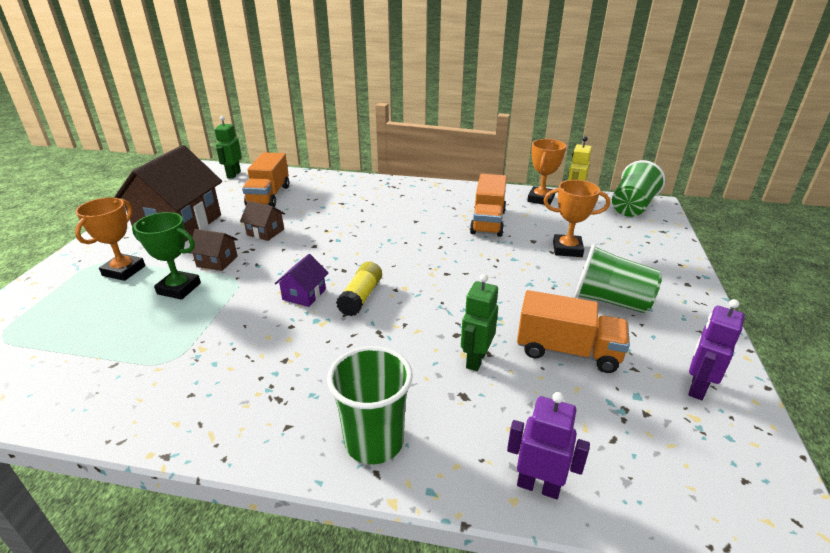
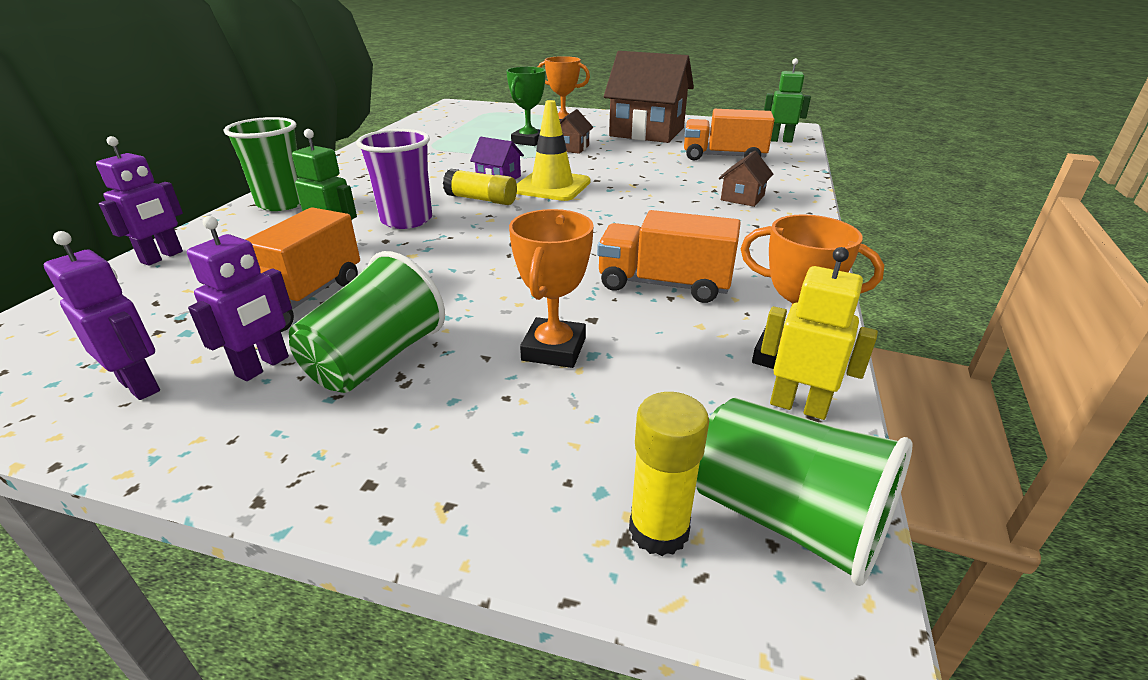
camera: 95 degrees right, 0 degrees up
brown house [240,201,285,241] -> brown house moved to [719,151,773,207]
none -> purple robot [187,216,292,381]
none -> purple cup [356,129,432,229]
none -> yellow traffic cone [517,100,590,201]
none -> yellow glue stick [629,392,709,556]

